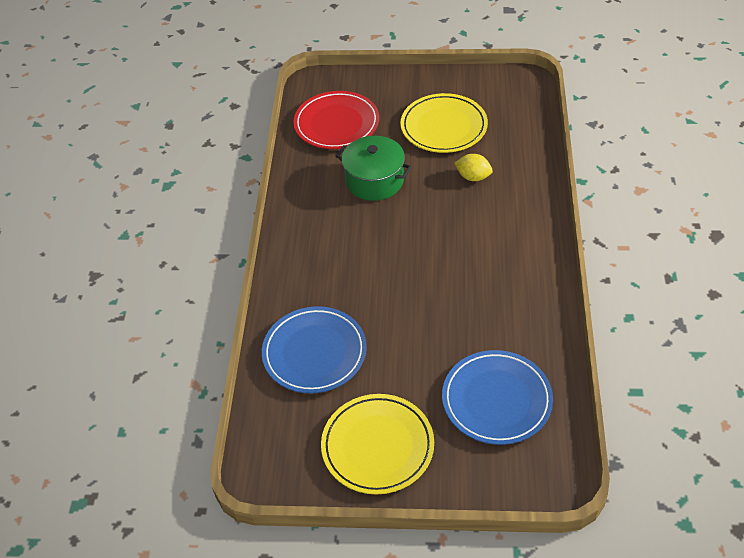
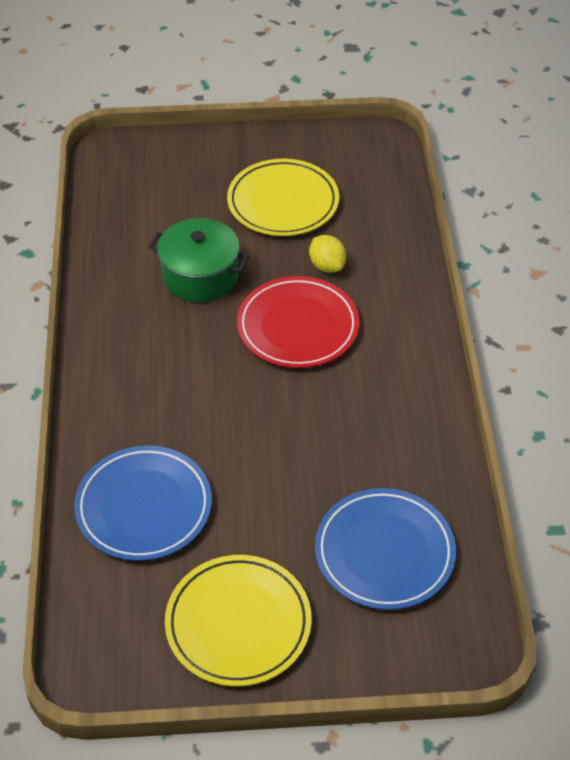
camera: 10 degrees left, 0 degrees up
red plate [293,91,379,149] -> red plate moved to [237,276,359,368]
yellow lemon [454,154,493,181] -> yellow lemon turned 45 degrees clockwise [309,235,346,273]

